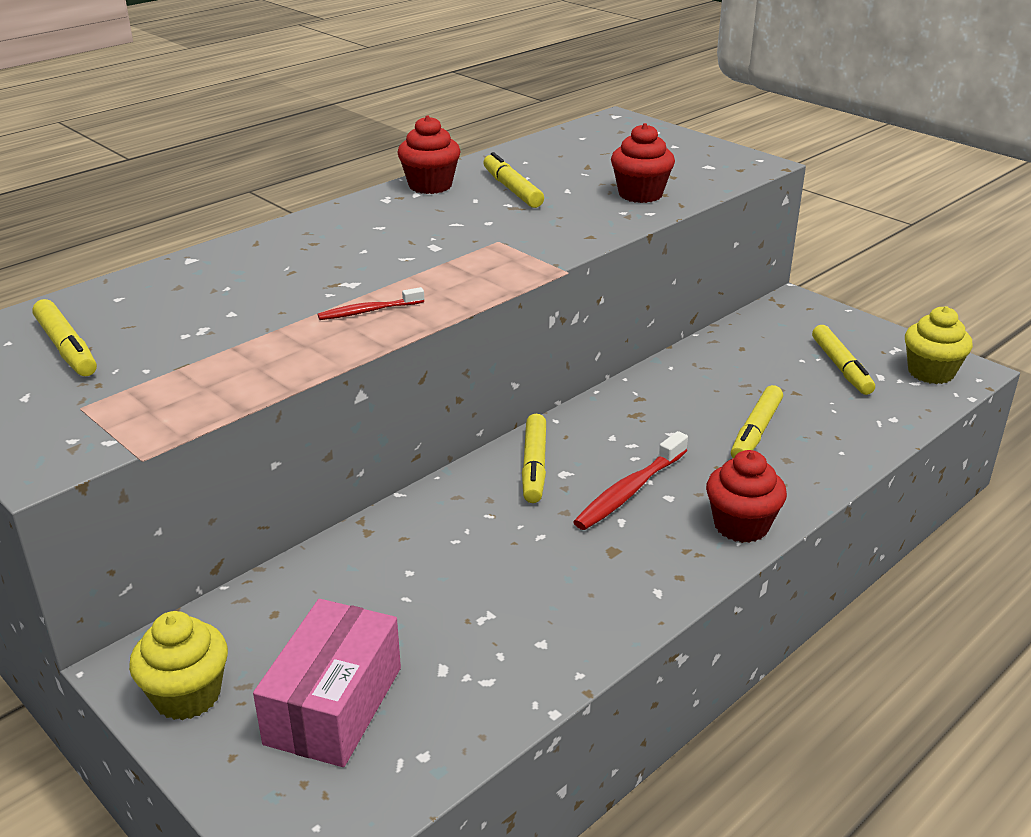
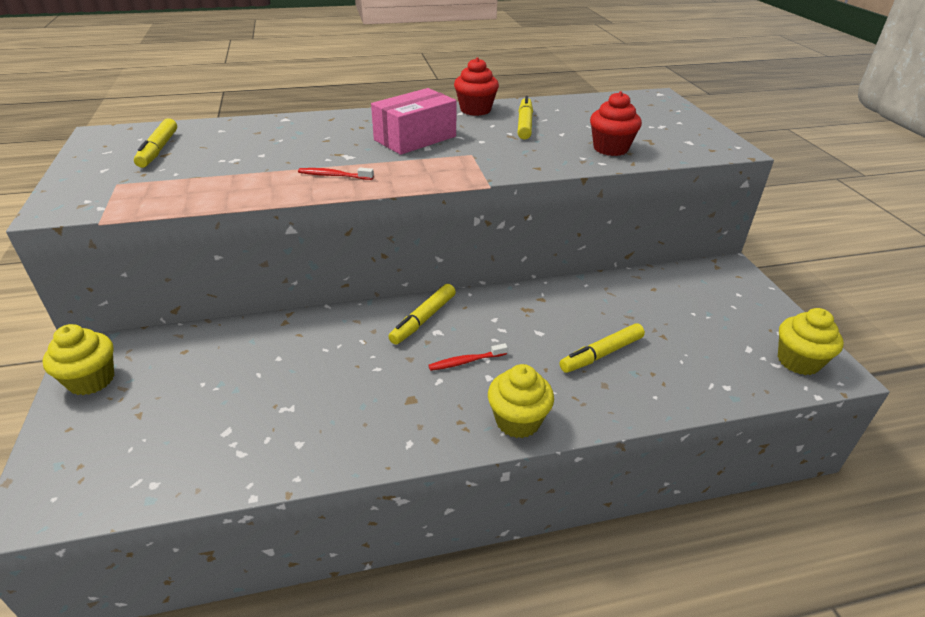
camera: 30 degrees right, 5 degrees up
pink box [253,599,401,767] -> pink box moved to [371,88,457,155]
red toothbrush [573,431,688,530] -> red toothbrush [428,343,508,371], size x0.61
red cupcake [706,450,787,543] -> yellow cupcake [488,364,554,438]
yellow marker [812,325,875,395] -> none

